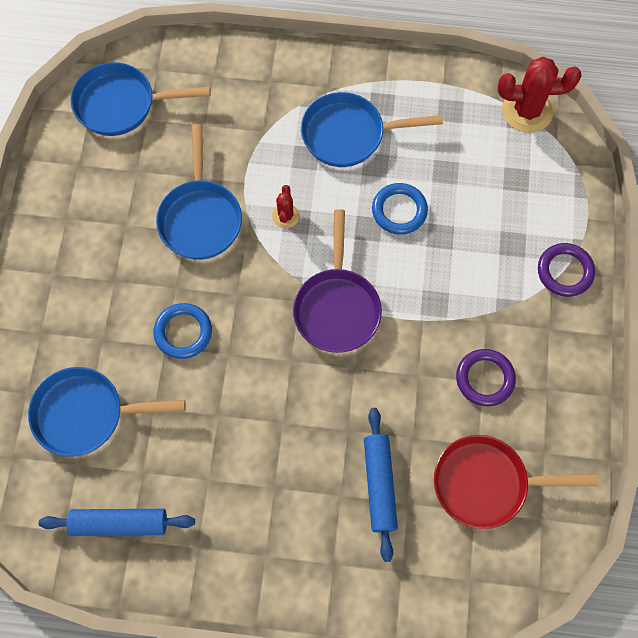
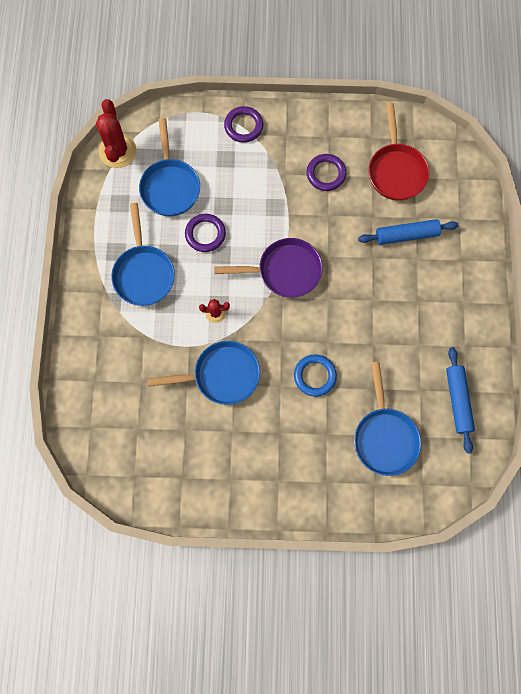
camera: 95 degrees left, 5 degrees up
blue pan [71,62,210,136] -> blue pan moved to [139,118,200,216]
blue ring [372,183,428,235] -> purple ring [185,214,226,252]

